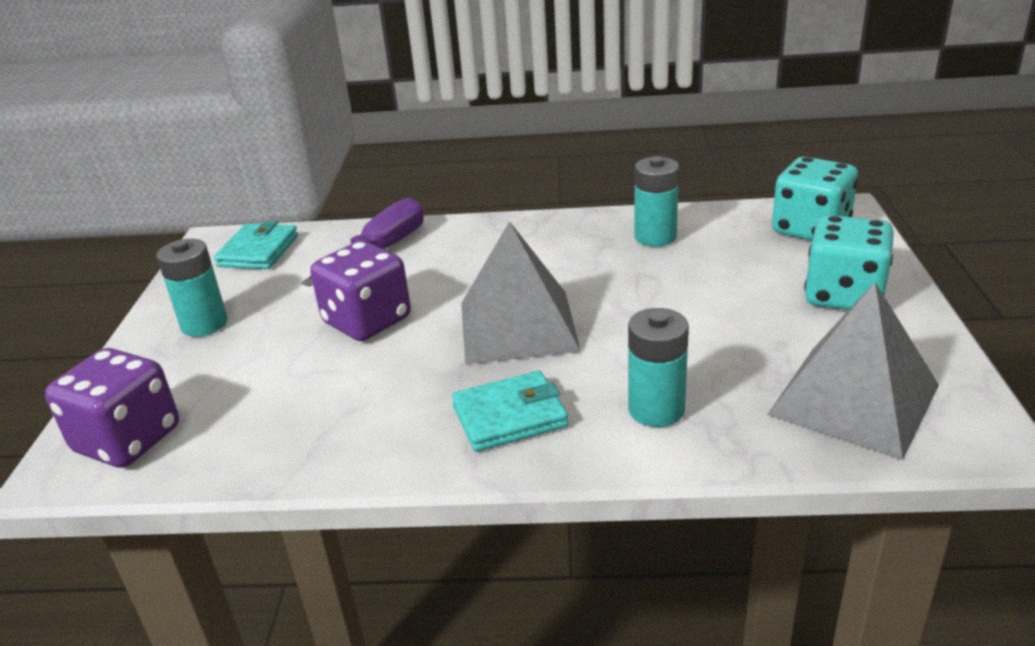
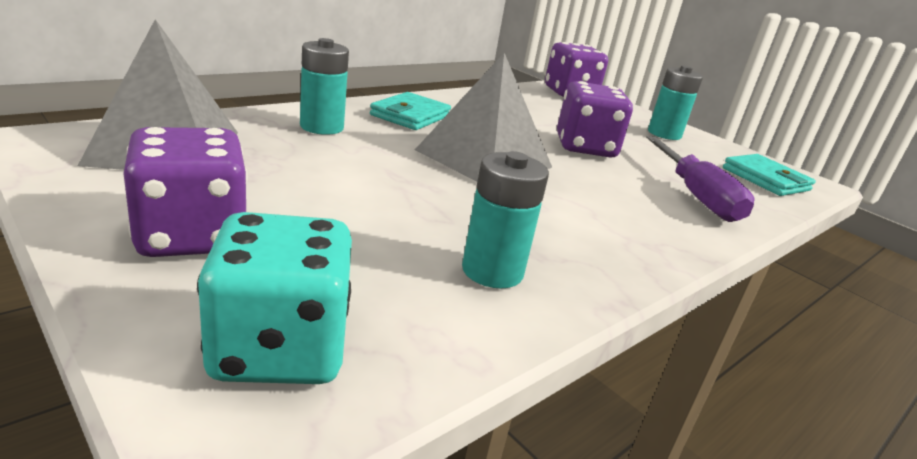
camera: 130 degrees right, 5 degrees down
turquoise dice [804,215,894,310] -> purple dice [123,127,247,257]

